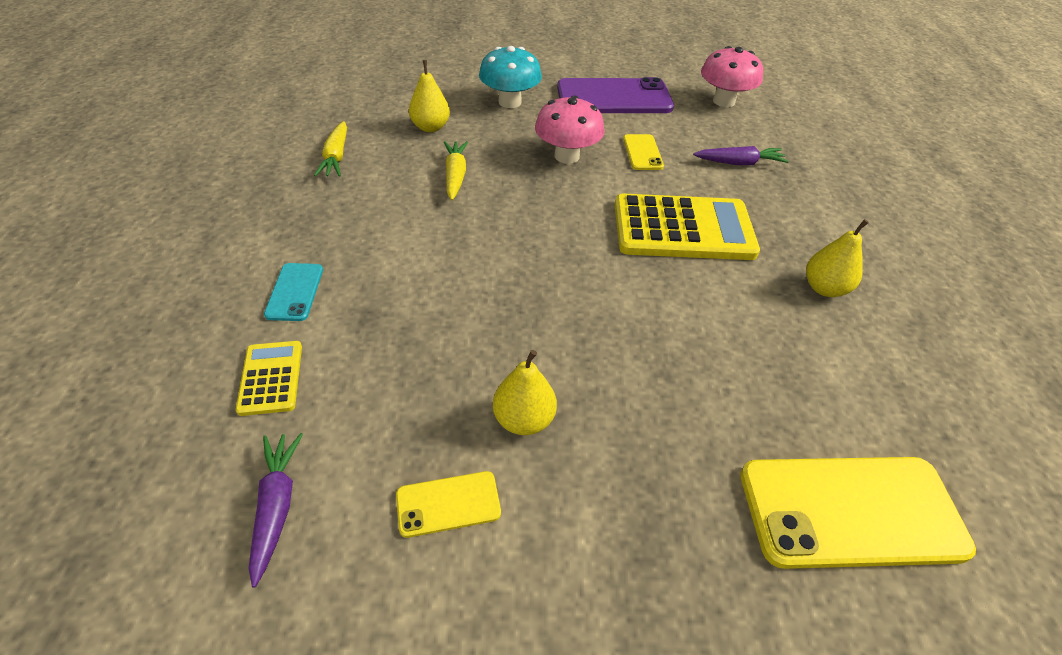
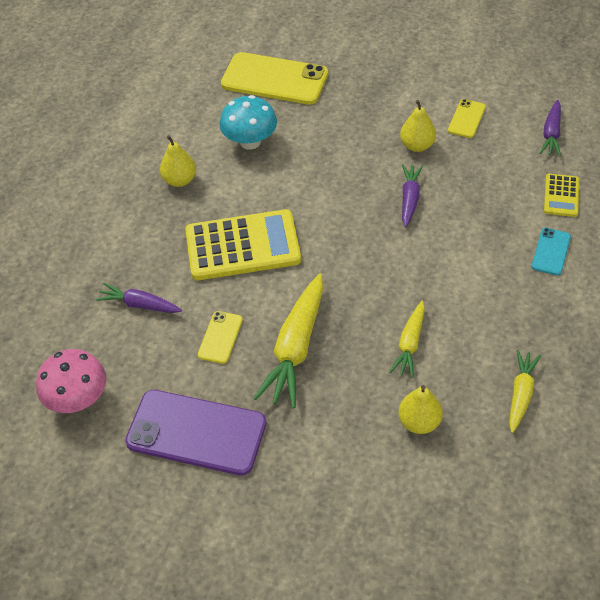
camera: 155 degrees left, 5 degrees up
yellow phone [396,471,501,538] -> yellow phone turned 75 degrees counterclockwise [448,99,486,138]
turquoise mushroom [479,46,542,108] -> turquoise mushroom moved to [220,95,277,150]
pink mushroom [535,95,605,164] -> yellow carrot [254,274,323,408]
yellow calculator [615,193,760,260] -> yellow calculator turned 150 degrees clockwise [185,209,301,280]
none -> purple carrot [402,164,423,227]

